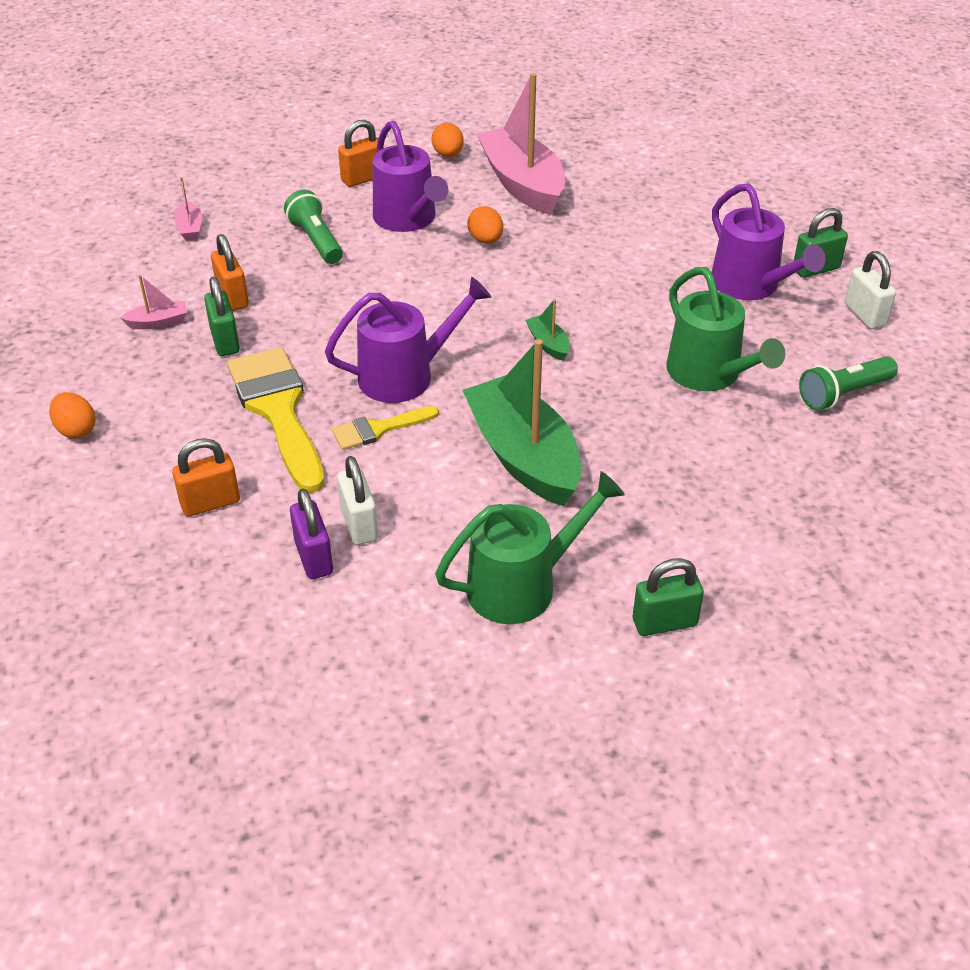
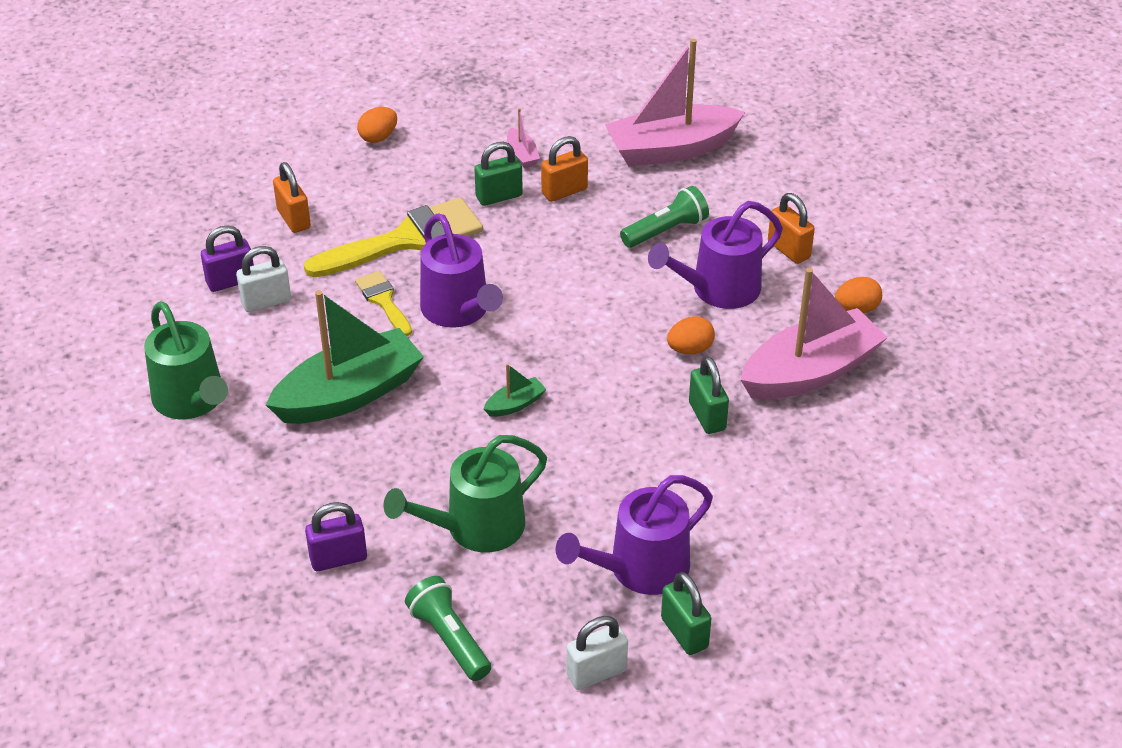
camera: 85 degrees right, 0 degrees up
pink boat [174,177,202,241] -> pink boat [605,39,745,166], size x2.43
green padlock [633,558,704,636] -> green padlock moved to [689,356,729,434]
none -> purple padlock [305,502,367,571]

